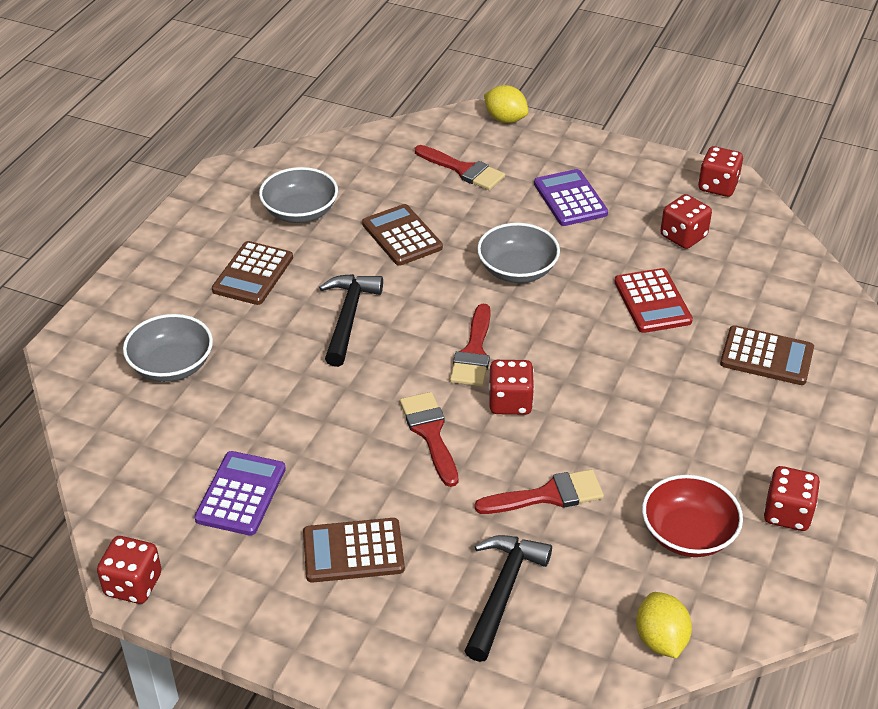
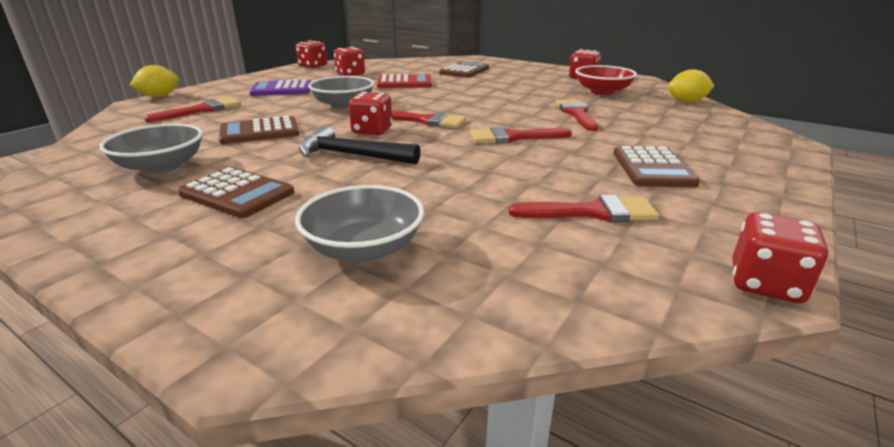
camera: 80 degrees left, 15 degrees down
purple calculator [194,451,286,536] -> red brush [509,195,659,222]
black hammer [465,535,552,662] -> none
red dice [489,360,534,415] -> red dice moved to [349,92,392,135]

